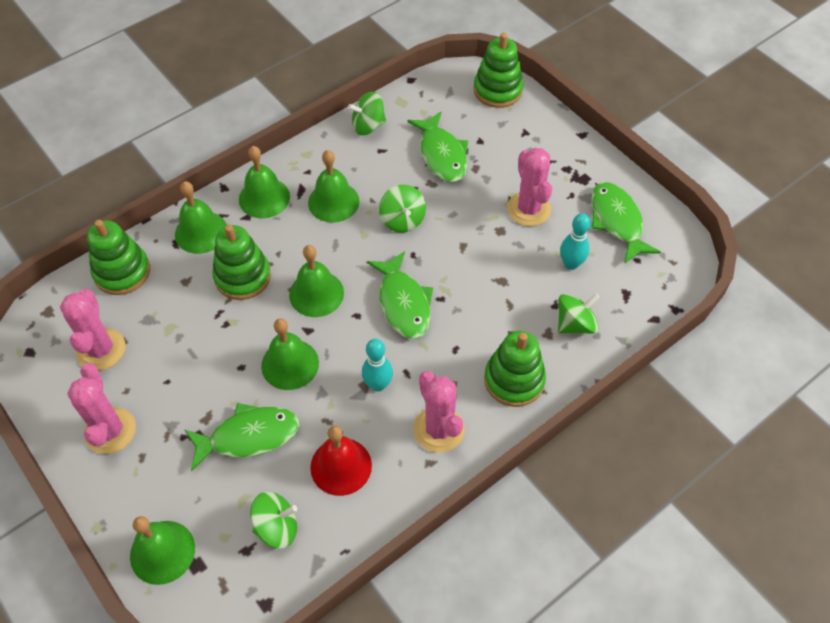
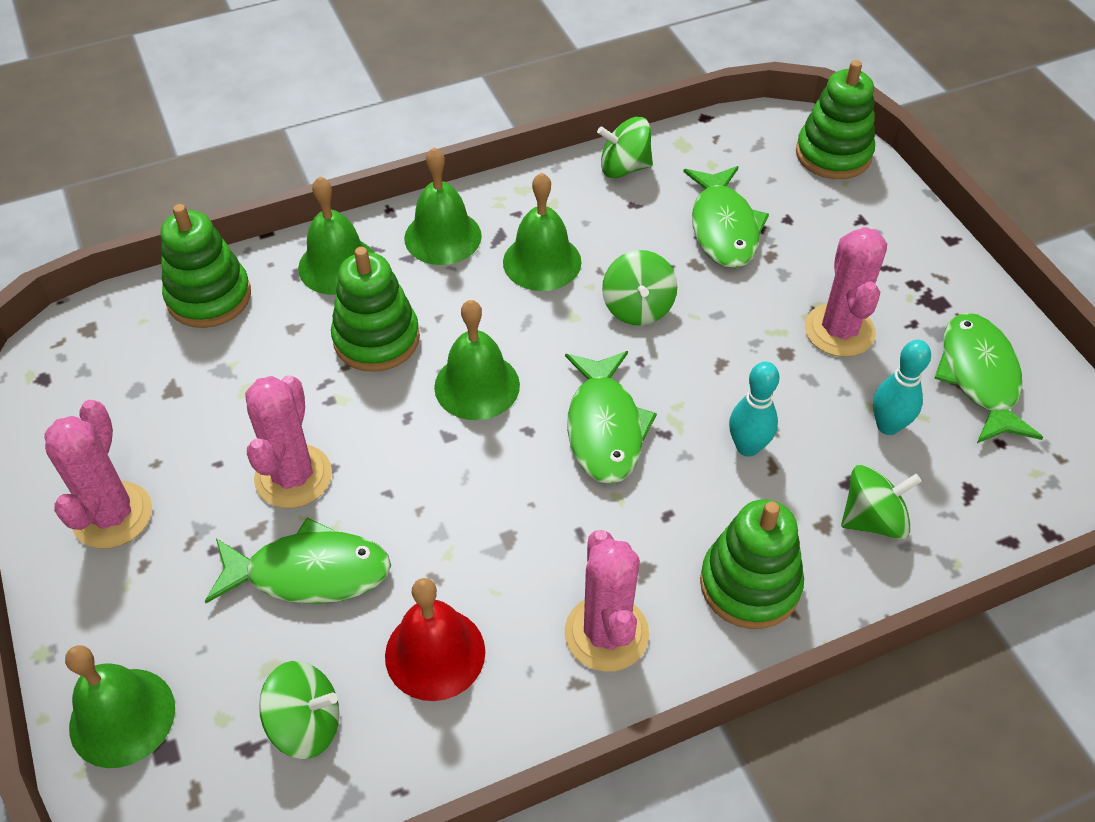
camera: 15 degrees right, 5 degrees down
pink cactus [60,289,126,370] -> pink cactus moved to [245,375,332,508]
green bell [261,319,319,390] -> none
turquoise bowling pin [362,339,393,391] -> turquoise bowling pin moved to [729,362,779,457]

